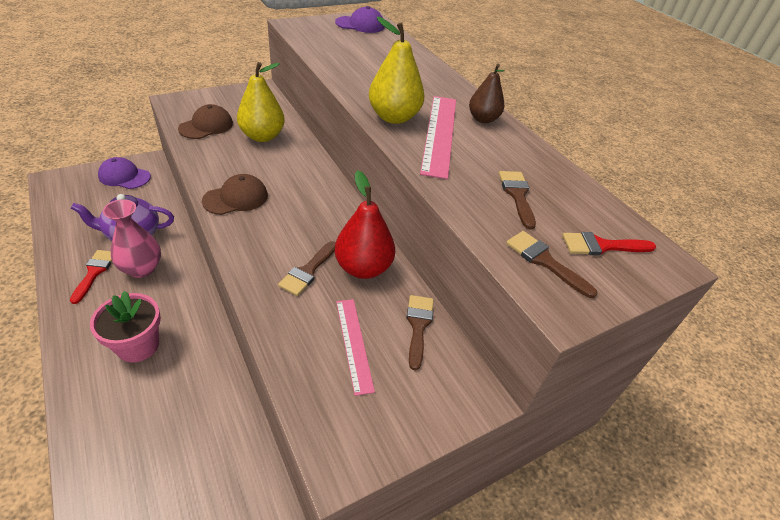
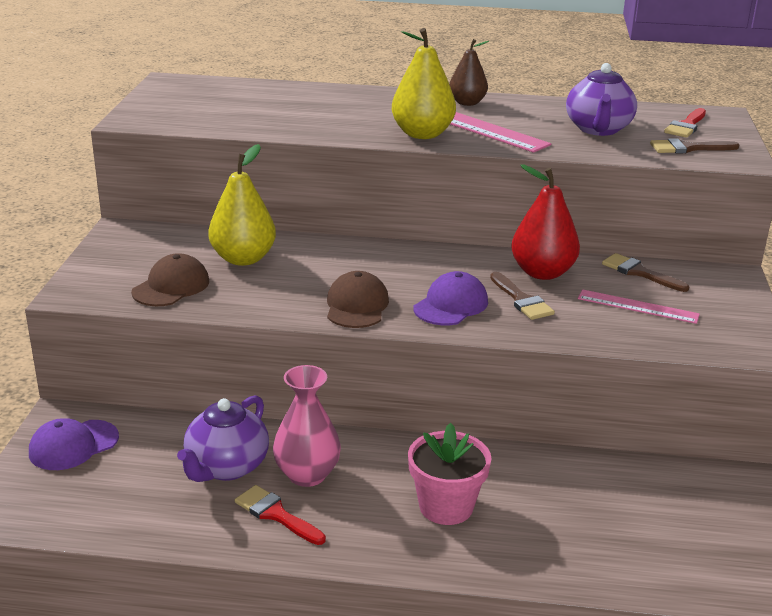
camera: 50 degrees left, 15 degrees down
brown cap [178,104,233,139] -> brown cap turned 45 degrees clockwise [131,253,209,306]
purple cap [335,6,385,33] -> purple cap moved to [413,271,488,325]
brown brush [499,171,536,229] -> purple teapot [566,63,637,136]

